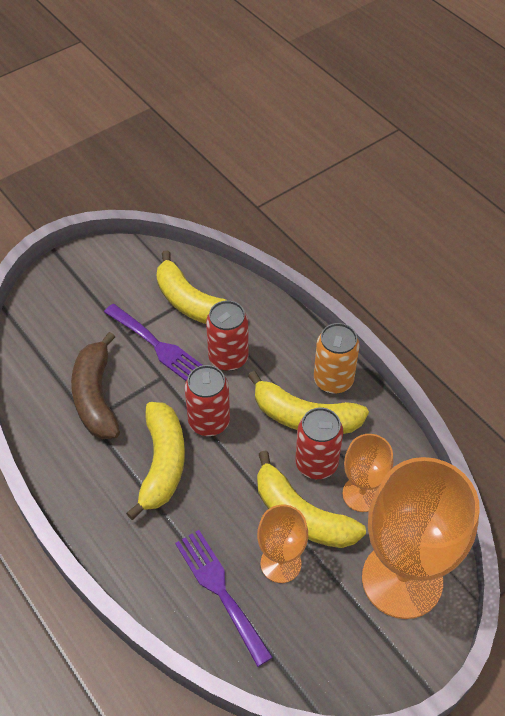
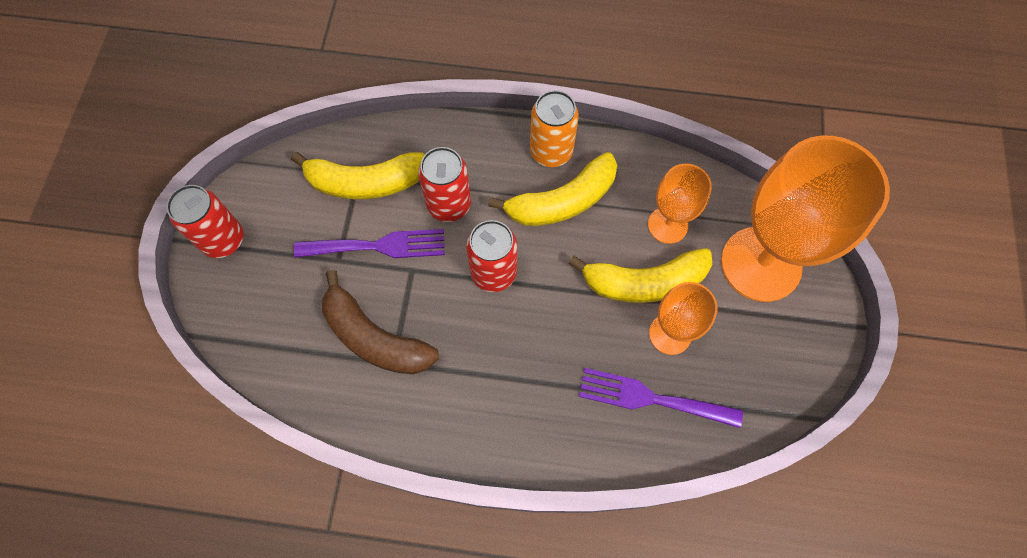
camera: 45 degrees left, 15 degrees up
yellow banana [126,402,185,520] -> none
red can [295,407,343,479] -> red can moved to [167,185,243,258]

